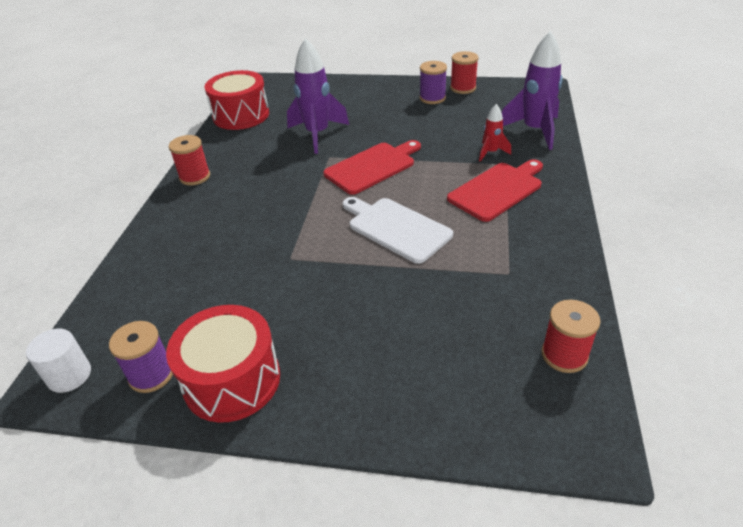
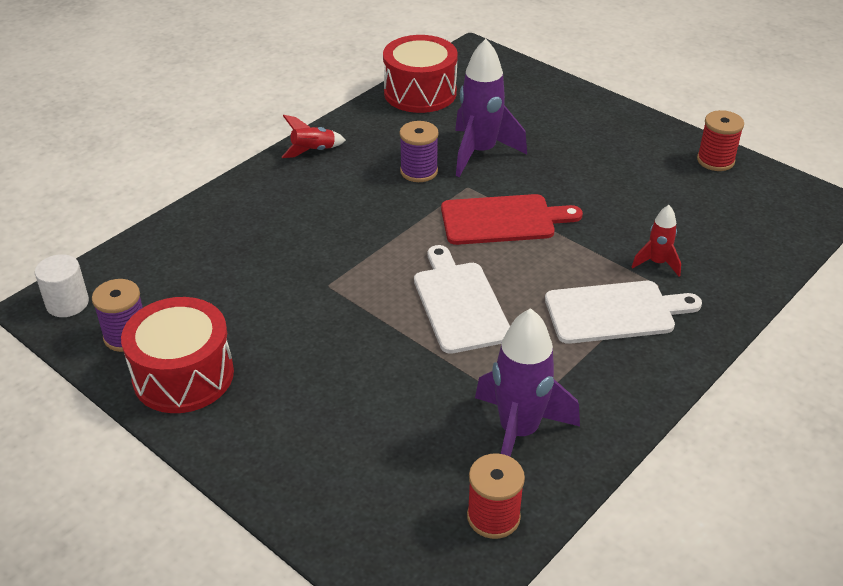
camera: 30 degrees right, 0 degrees up
red spool [169,135,210,185] -> red rocket [282,115,346,158]
purple spool [420,61,447,104] -> purple spool moved to [400,121,439,182]
red cutting board [447,159,543,222] -> white cutting board [545,281,702,344]
purple rocket [502,31,563,150] -> purple rocket moved to [475,308,580,457]

